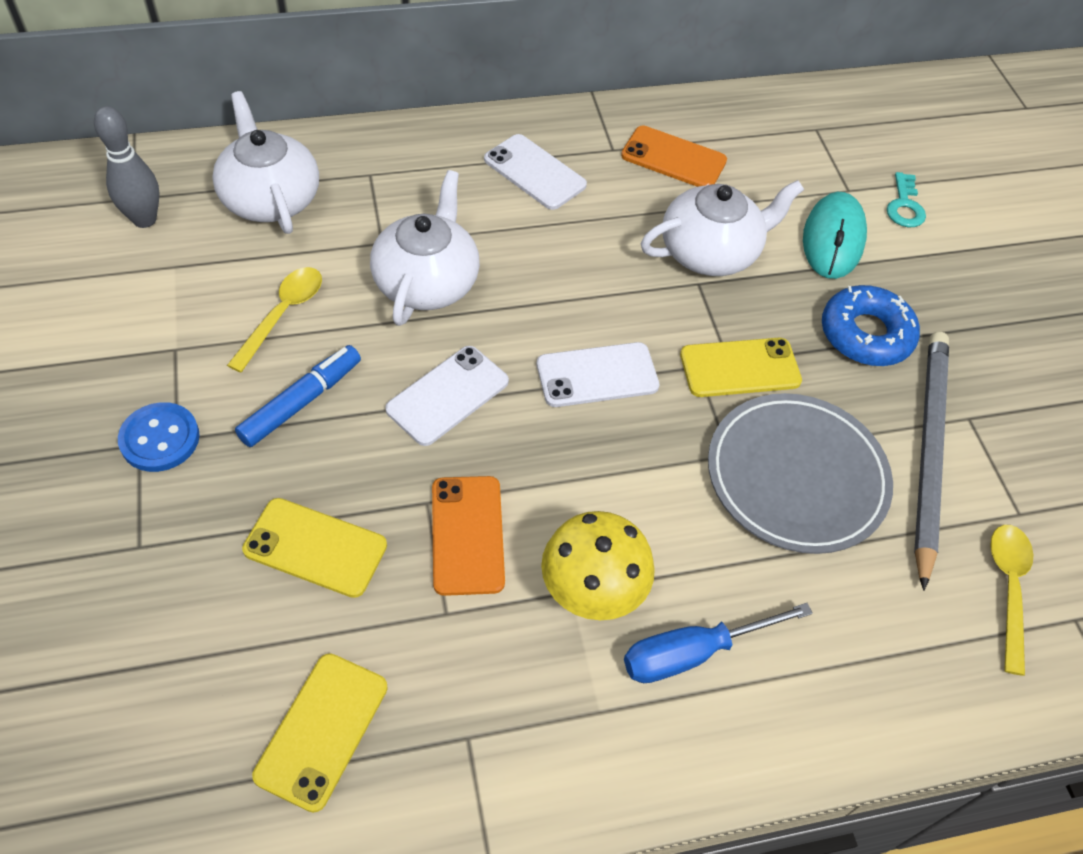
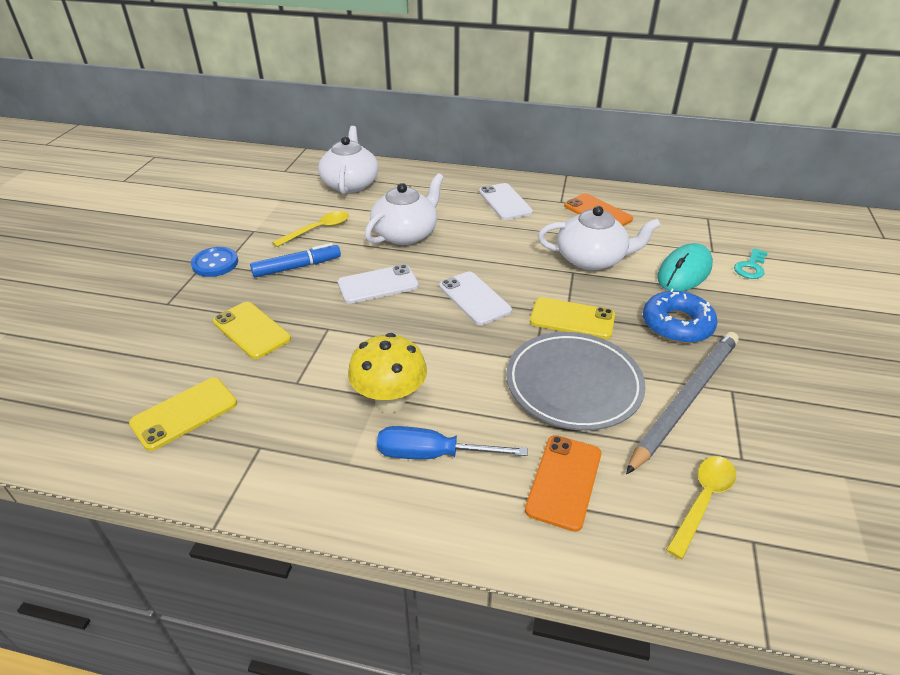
camera: 30 degrees right, 15 degrees down
grey bowling pin [94,106,160,228] -> none
orange phone [432,476,505,596] -> orange phone moved to [525,435,601,532]
white phone [537,342,659,407] -> white phone turned 45 degrees clockwise [439,271,512,325]

